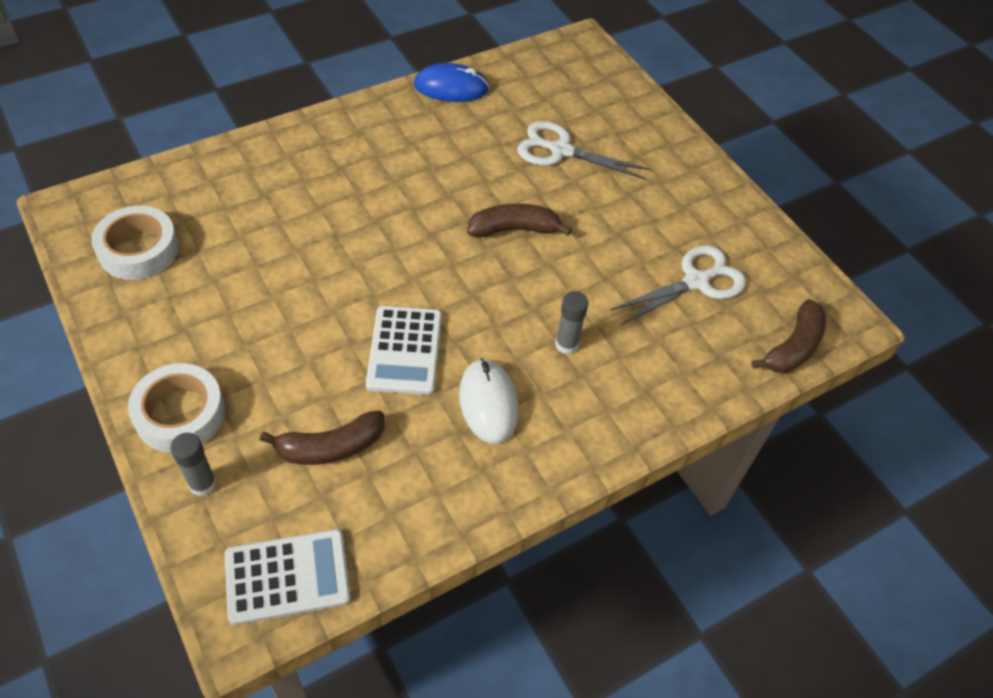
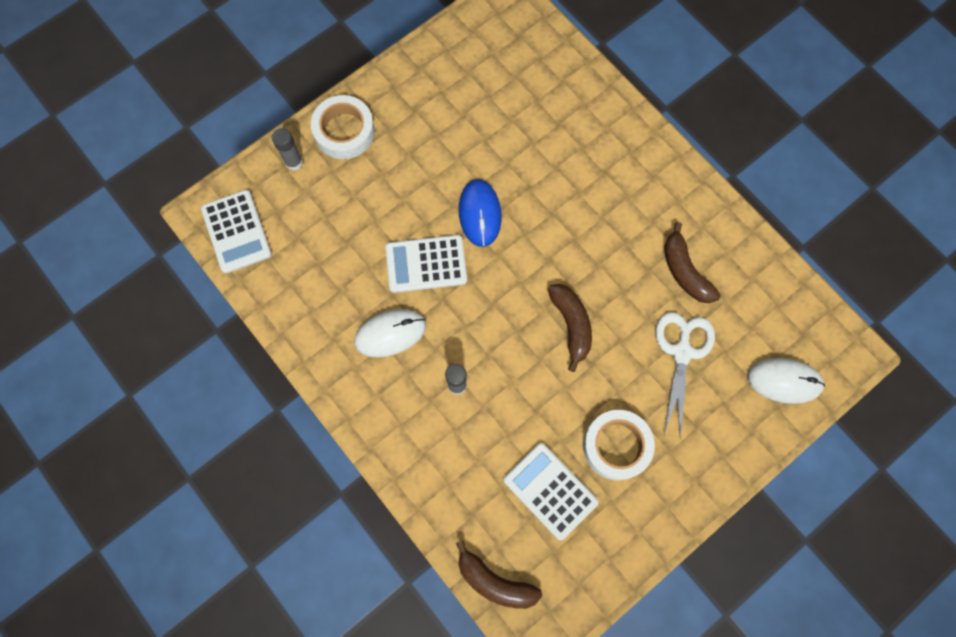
camera: 85 degrees right, 20 degrees up
white tape [91,206,179,280] -> white tape moved to [583,410,655,480]
brown banana [260,410,384,465] -> brown banana moved to [664,222,721,303]
blue mouse [414,63,489,102] -> blue mouse moved to [459,179,502,247]
white scissors [610,245,746,325] -> white calculator [503,443,599,540]
none -> white mouse [747,358,825,404]

